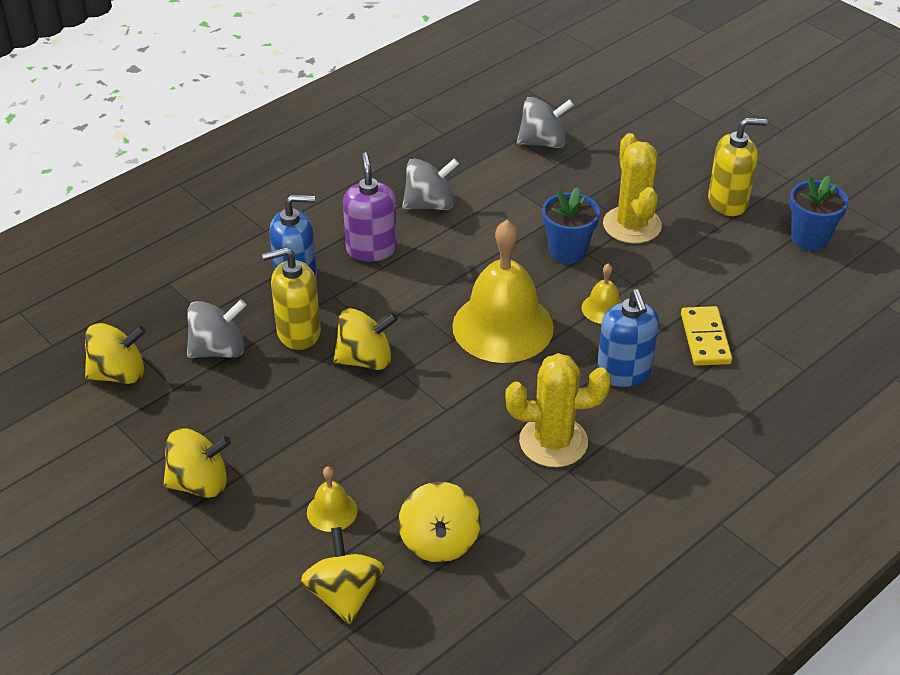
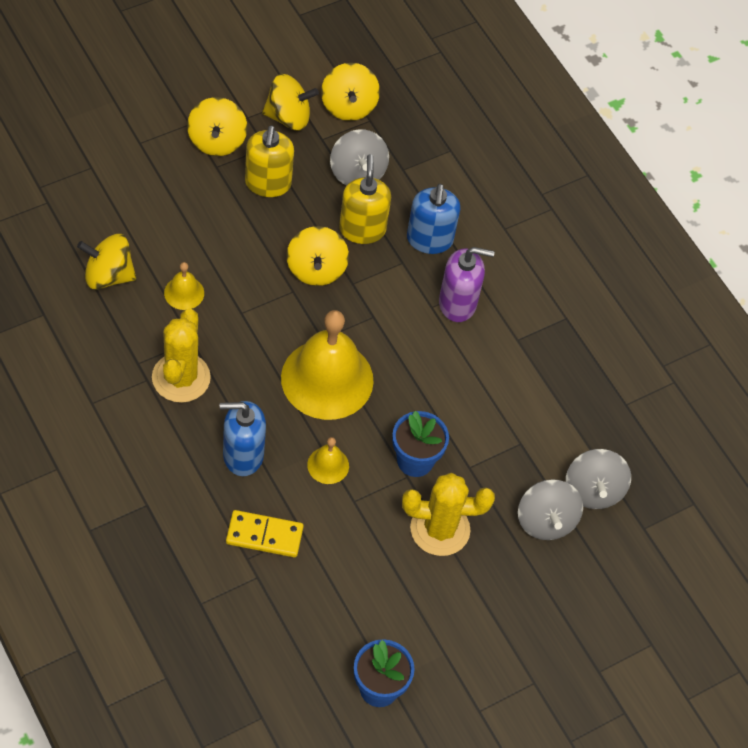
camera: 95 degrees right, 15 degrees up
yellow spinning top [300,527,385,624] -> yellow spinning top moved to [262,74,319,130]
yellow bell [307,466,357,532] -> yellow bell moved to [164,262,204,310]
grey spinning top [402,158,459,210] -> grey spinning top moved to [518,479,583,540]
yellow soap dispenser [708,118,767,216] -> yellow soap dispenser moved to [245,125,294,197]

